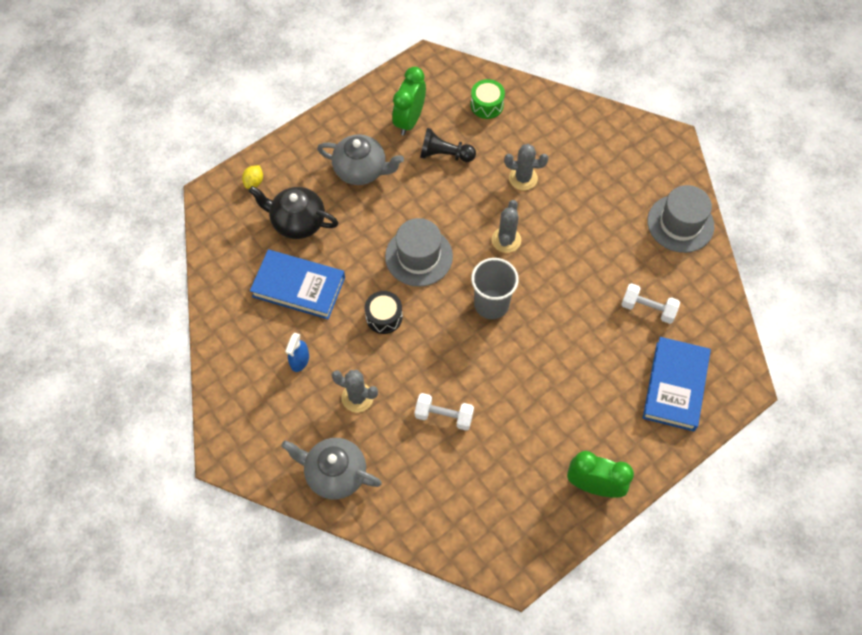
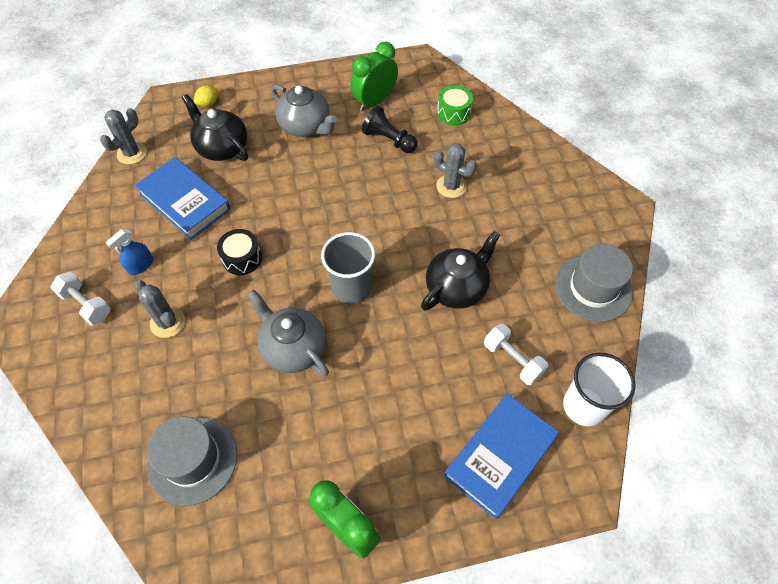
camera: 25 degrees right, 5 degrees down
grey teapot [281,438,382,499] -> grey teapot moved to [248,289,329,376]
grey hat [385,218,453,287] -> grey hat moved to [147,416,237,506]
white dumbbell [415,393,474,431] -> white dumbbell moved to [50,271,111,325]
grey cactus [492,200,521,253] -> grey cactus moved to [100,108,147,164]
none -> black teapot [421,231,500,310]
none -> white cup [563,353,636,426]

